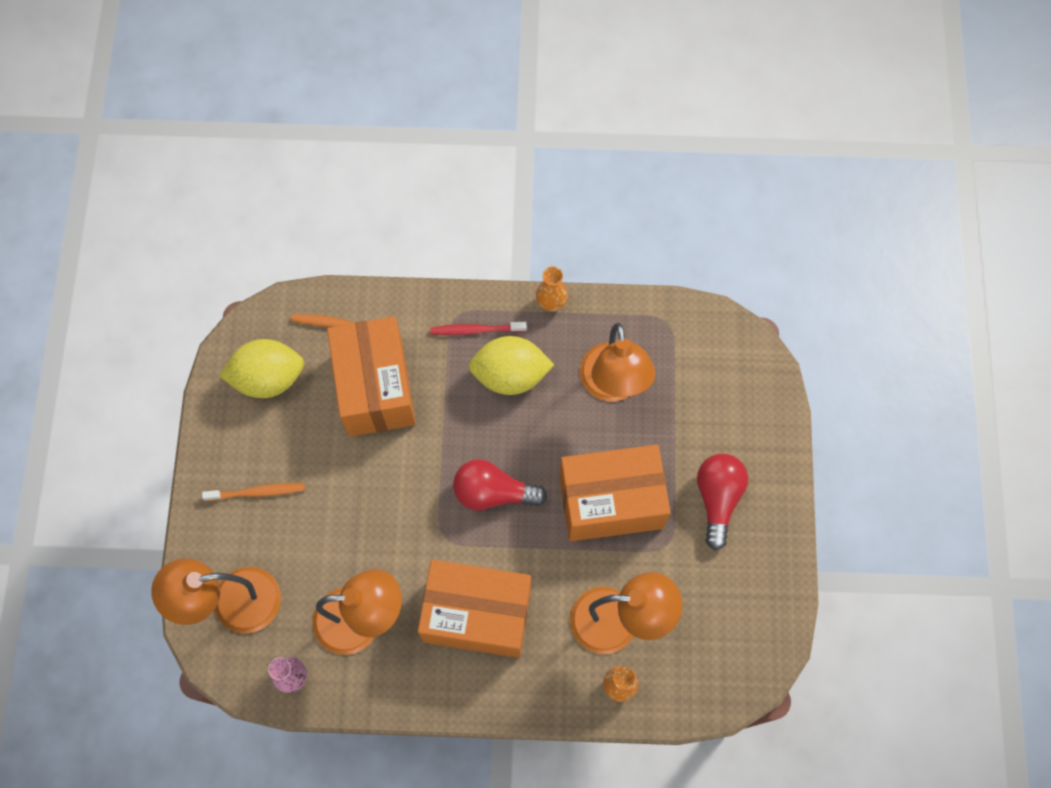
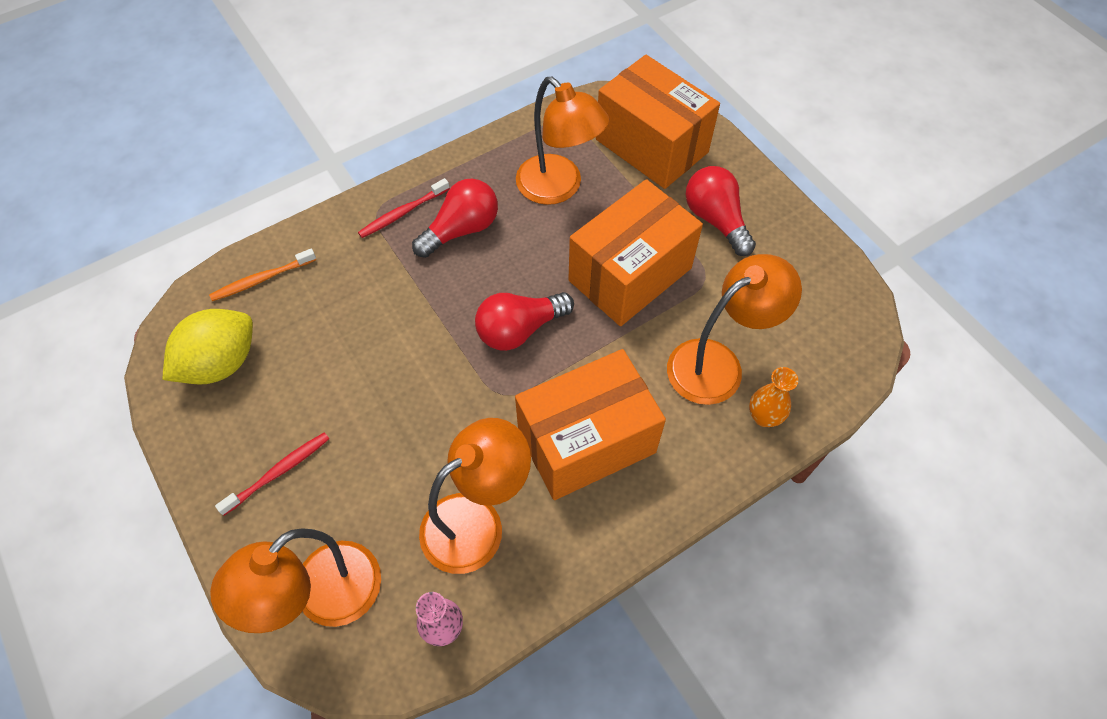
camera: 35 degrees left, 10 degrees down
orange toothbrush [202,483,305,501] -> red toothbrush [215,432,329,515]
orange box [327,317,416,437] -> orange box moved to [596,55,720,189]
yellow lemon [469,336,554,395] -> red light bulb [412,179,498,258]
orange vase [536,266,568,312] -> none

